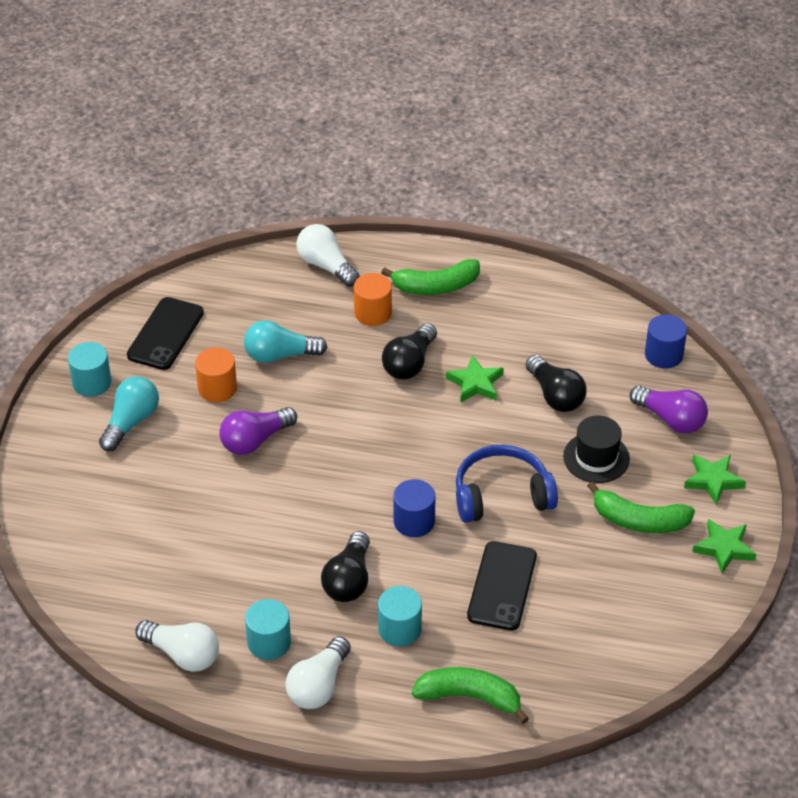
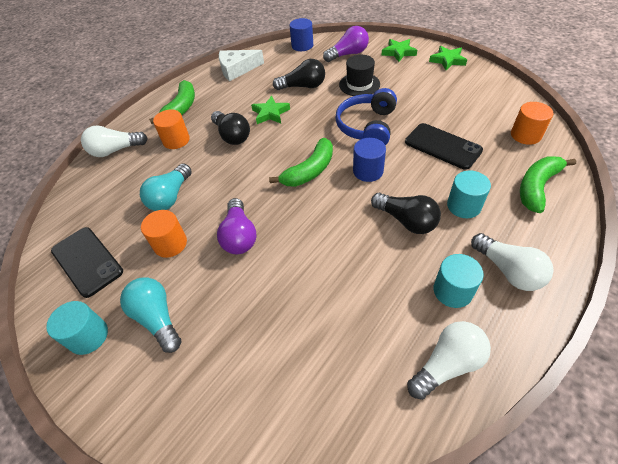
camera: 60 degrees left, 5 degrees up
green banana [587,481,695,533] -> green banana moved to [269,138,333,187]
none -> white cheese [219,50,264,81]
none -> orange cylinder [511,102,553,145]

